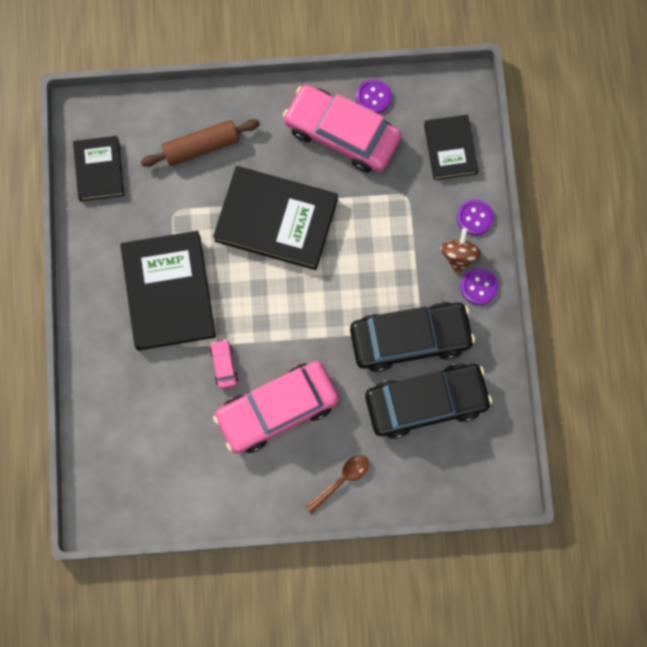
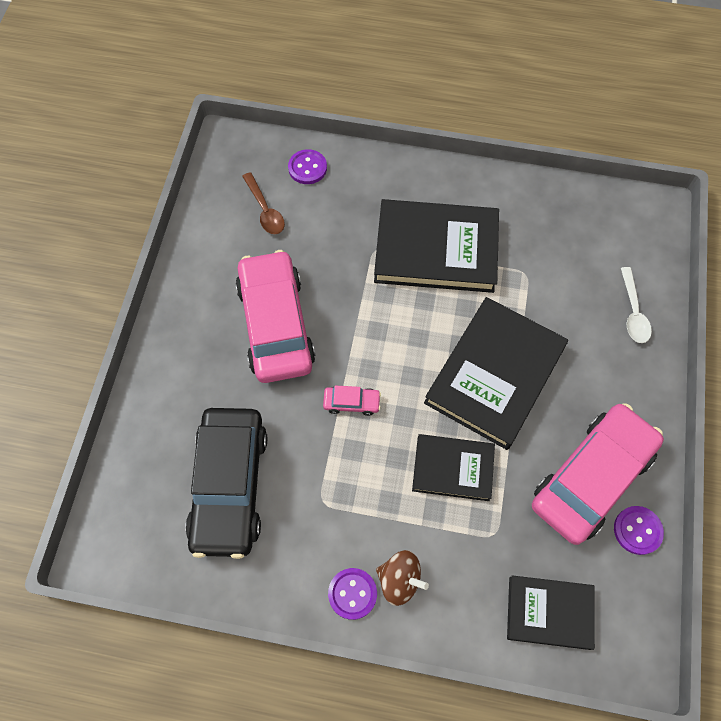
camera: 105 degrees right, 10 degrees down
black book [73,136,124,201] -> black book moved to [412,434,495,501]
brown rolling pin [141,119,260,167] -> none
pink car [210,339,238,389] -> pink car moved to [323,385,381,416]
brown spoon [305,455,369,514] -> brown spoon moved to [242,172,285,234]
black car [350,302,475,372] -> none
purple button [457,199,494,236] -> purple button moved to [288,149,327,184]
none -> white spoon [621,267,652,343]

